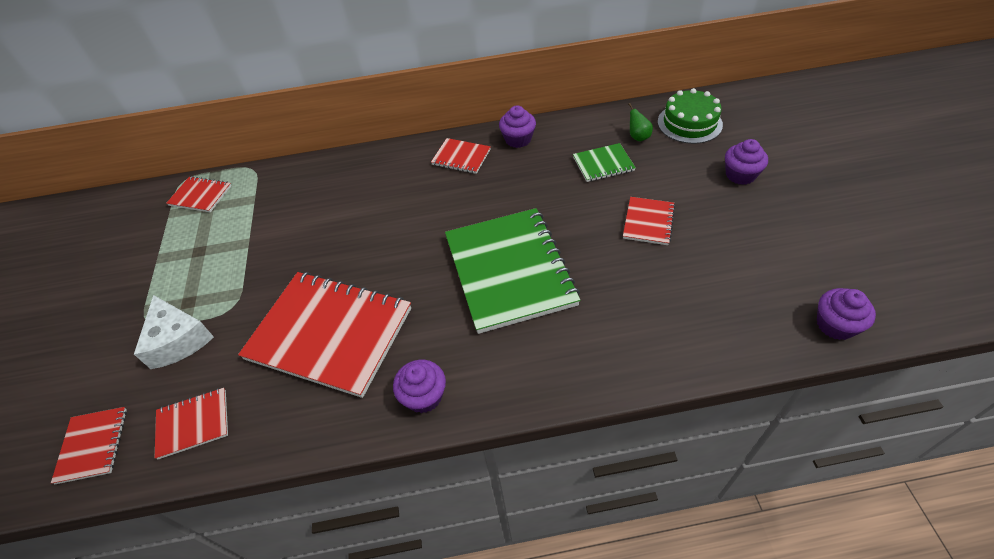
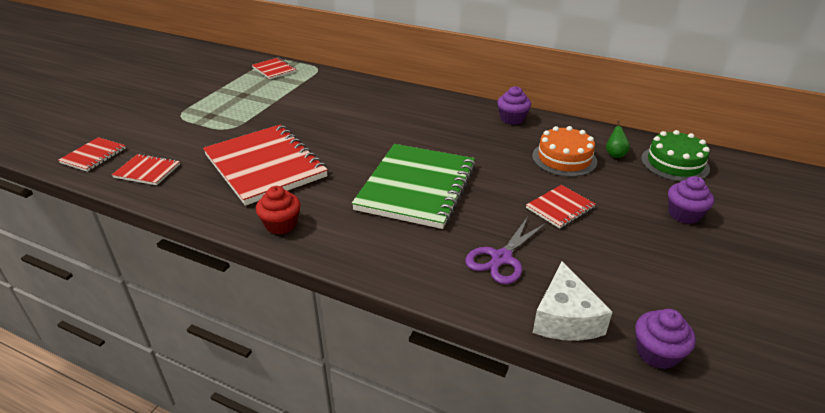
camera: 30 degrees right, 15 degrees down
white cheese [134,295,214,369] -> white cheese moved to [533,261,613,341]
purple cupcake [393,360,446,413] -> red cupcake [256,186,301,234]
red notebook [431,138,491,174] -> none
green notebook [573,143,636,182] -> orange cake [532,126,597,177]
none -> purple scissors [465,217,546,284]

